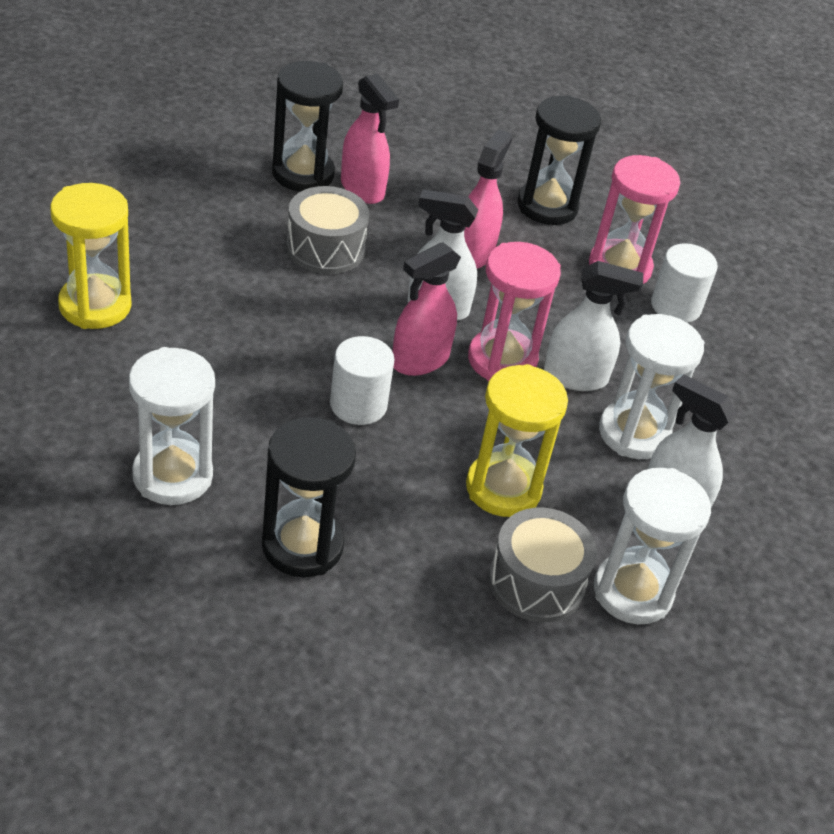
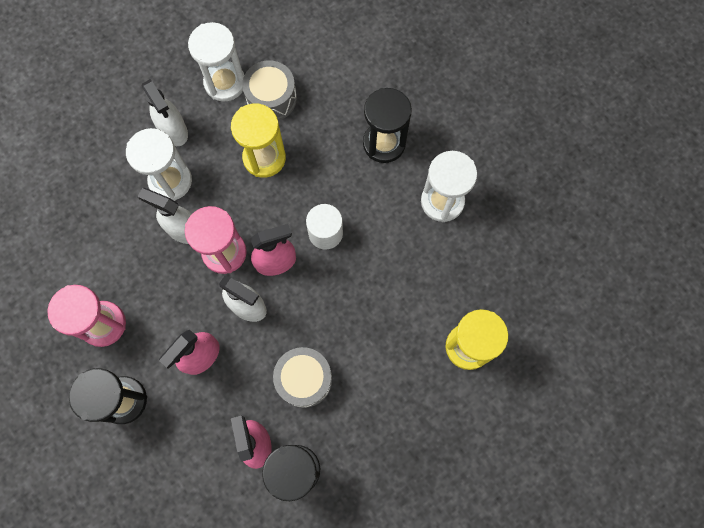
camera: 155 degrees left, 30 degrees up
white cylinder [651,244,718,323] -> none

